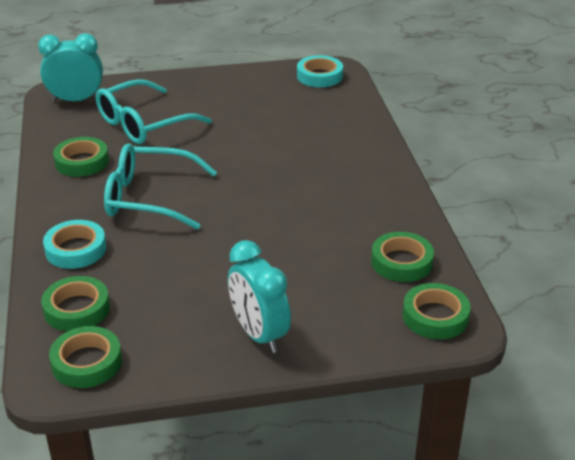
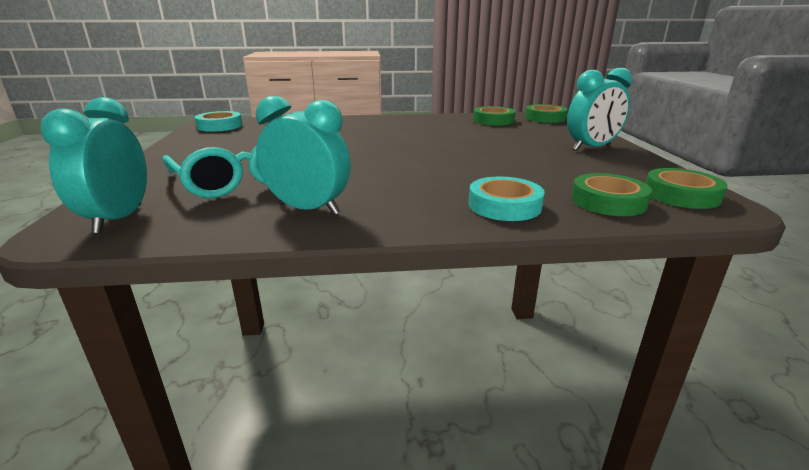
camera: 85 degrees left, 10 degrees down
green tape [53,137,109,177] -> turquoise clock [256,96,351,215]
turquoise glasses [104,143,217,229] -> none

